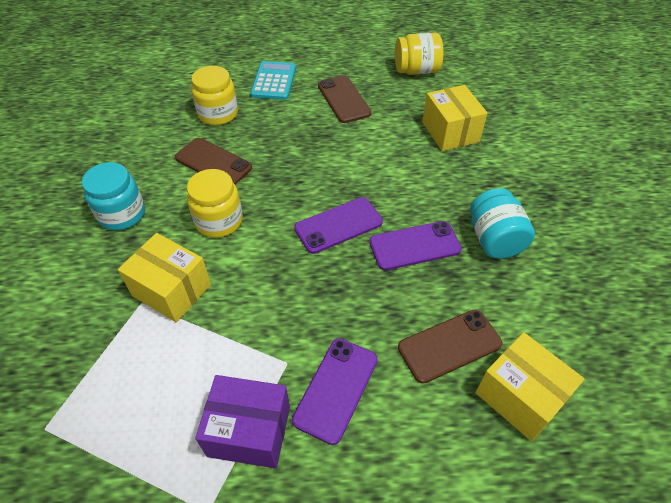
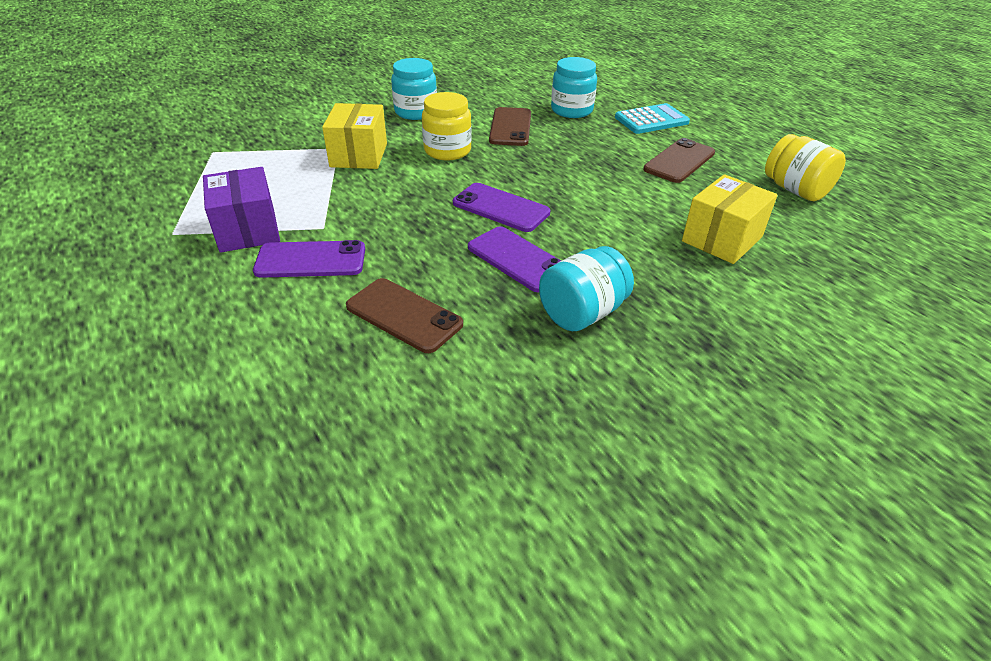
camera: 60 degrees right, 10 degrees down
yellow jar [191,66,238,126] -> turquoise jar [551,57,597,118]
yellow box [475,332,584,441] -> none

